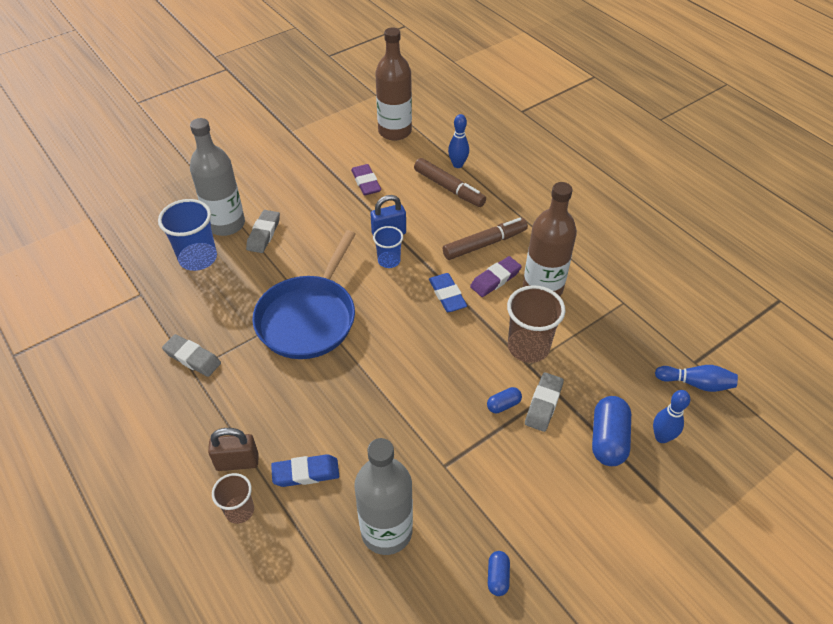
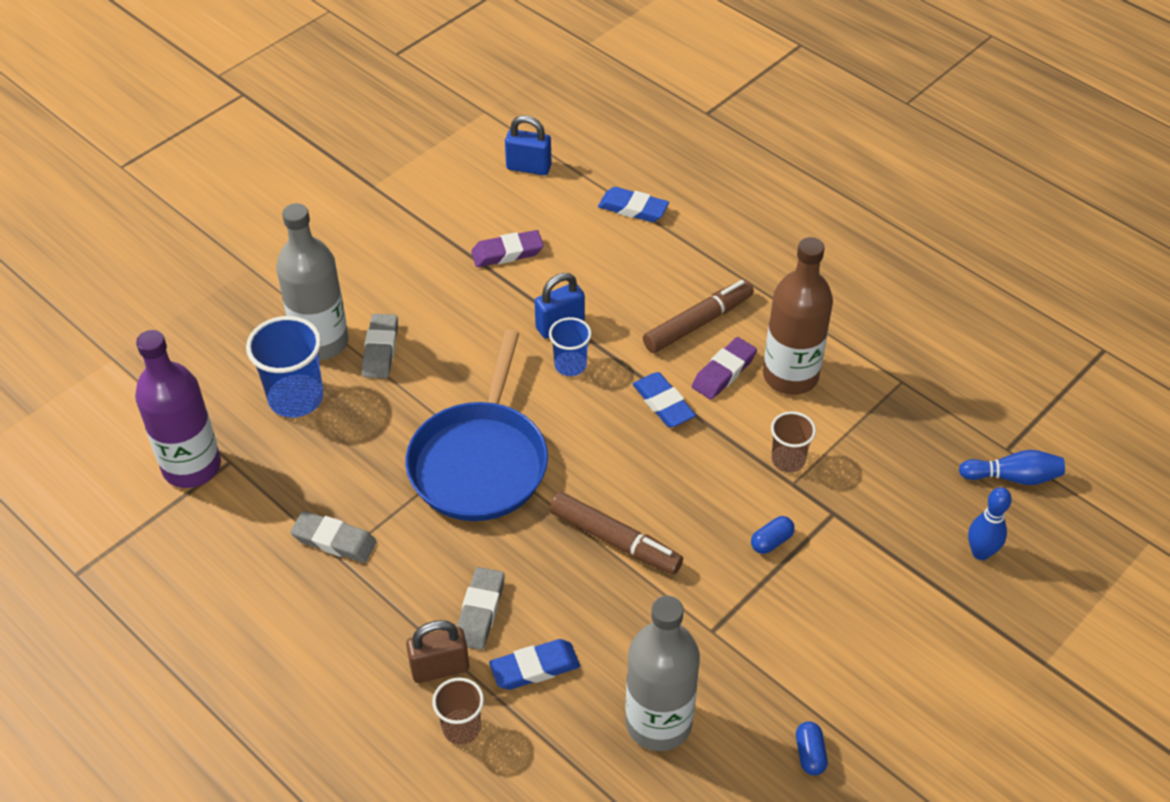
camera: 10 degrees left, 0 degrees up
purple eraser [351,164,381,195] -> purple eraser turned 75 degrees counterclockwise [471,230,544,267]
brown bottle [375,27,412,141] -> blue padlock [505,116,552,175]
brown marker [414,158,486,207] -> brown marker moved to [550,492,683,575]
blue bowling pin [448,114,469,168] -> blue eraser [598,187,669,222]
brown cup [507,285,566,363] -> brown cup [771,411,816,473], size x0.59
grey eraser [525,372,564,432] -> grey eraser moved to [457,567,505,650]
blue capsule [592,396,631,466] -> none
none -> purple bottle [135,330,221,488]

